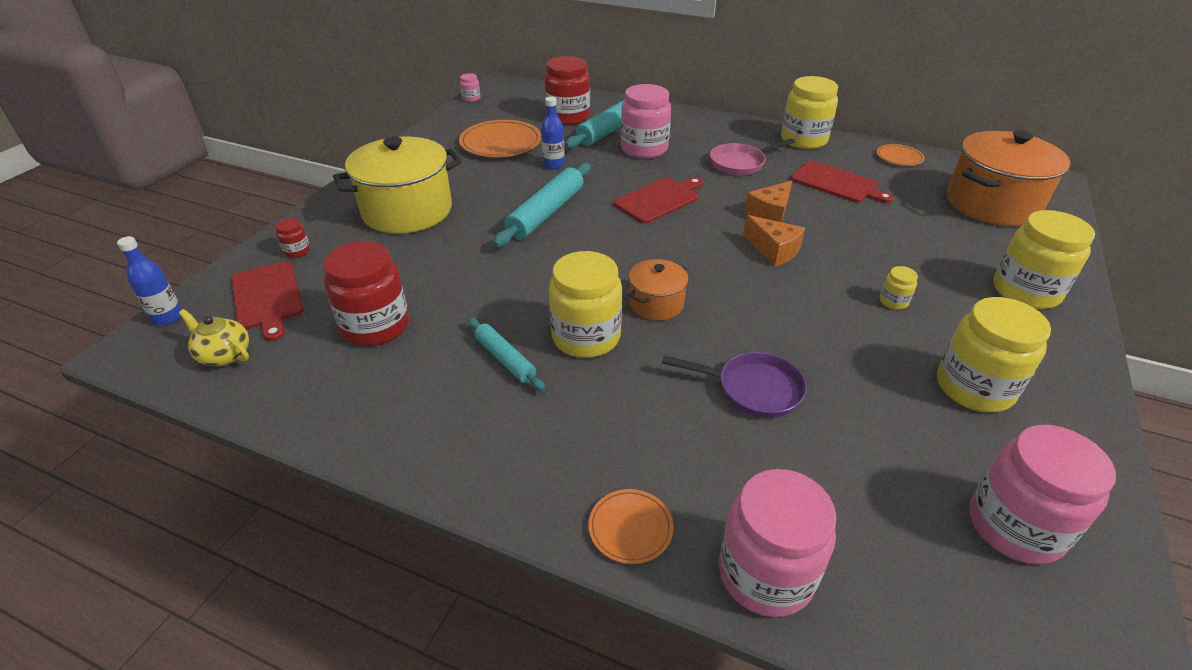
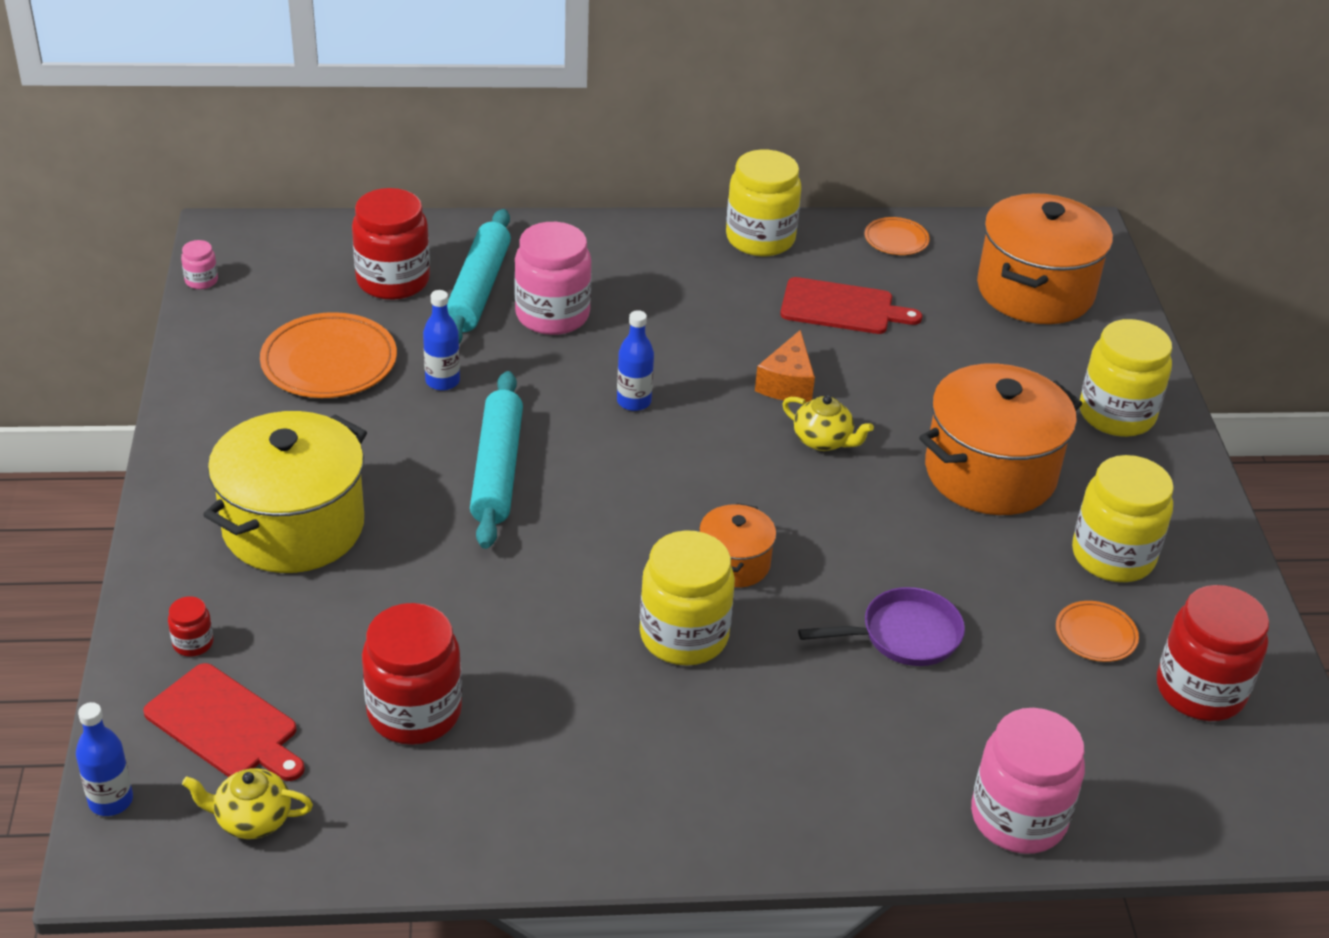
camera: 30 degrees left, 0 degrees up
turquoise rolling pin [468,318,545,391] -> none
orange plate [588,489,674,564] -> orange plate moved to [1056,601,1139,662]
red cutting board [614,177,703,224] -> blue bottle [617,310,654,411]
pink pan [710,138,795,175] -> none
orange cheese [743,215,805,267] -> yellow teapot [782,395,874,451]
yellow jar [880,266,918,310] -> orange pot [919,363,1082,515]
pink jar [969,425,1116,564] -> red jar [1157,585,1269,721]

